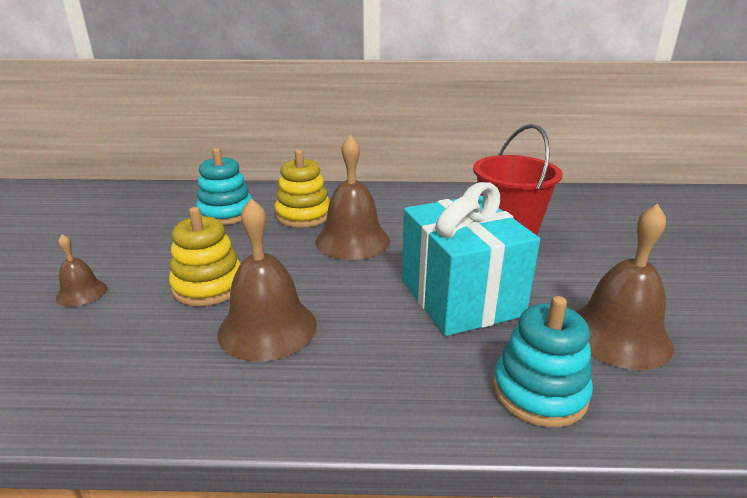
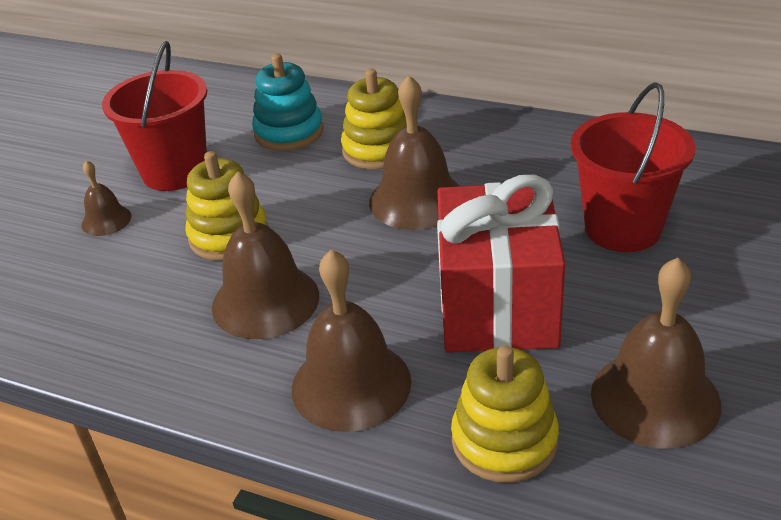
camera: 25 degrees right, 10 degrees up
turquoise gift [402,182,540,336] -> red gift [437,175,565,353]
turquoise stacking toy [493,296,593,427] -> yellow stacking toy [451,345,559,483]
none -> red bucket [102,41,207,191]
none -> brown bell [292,249,412,432]

